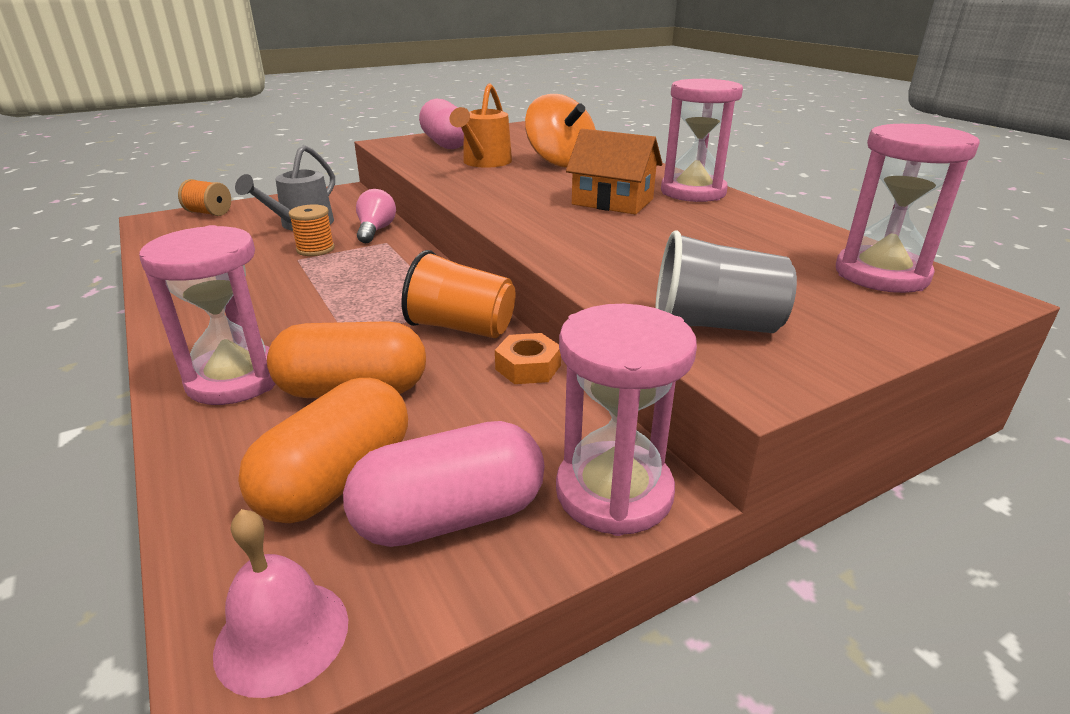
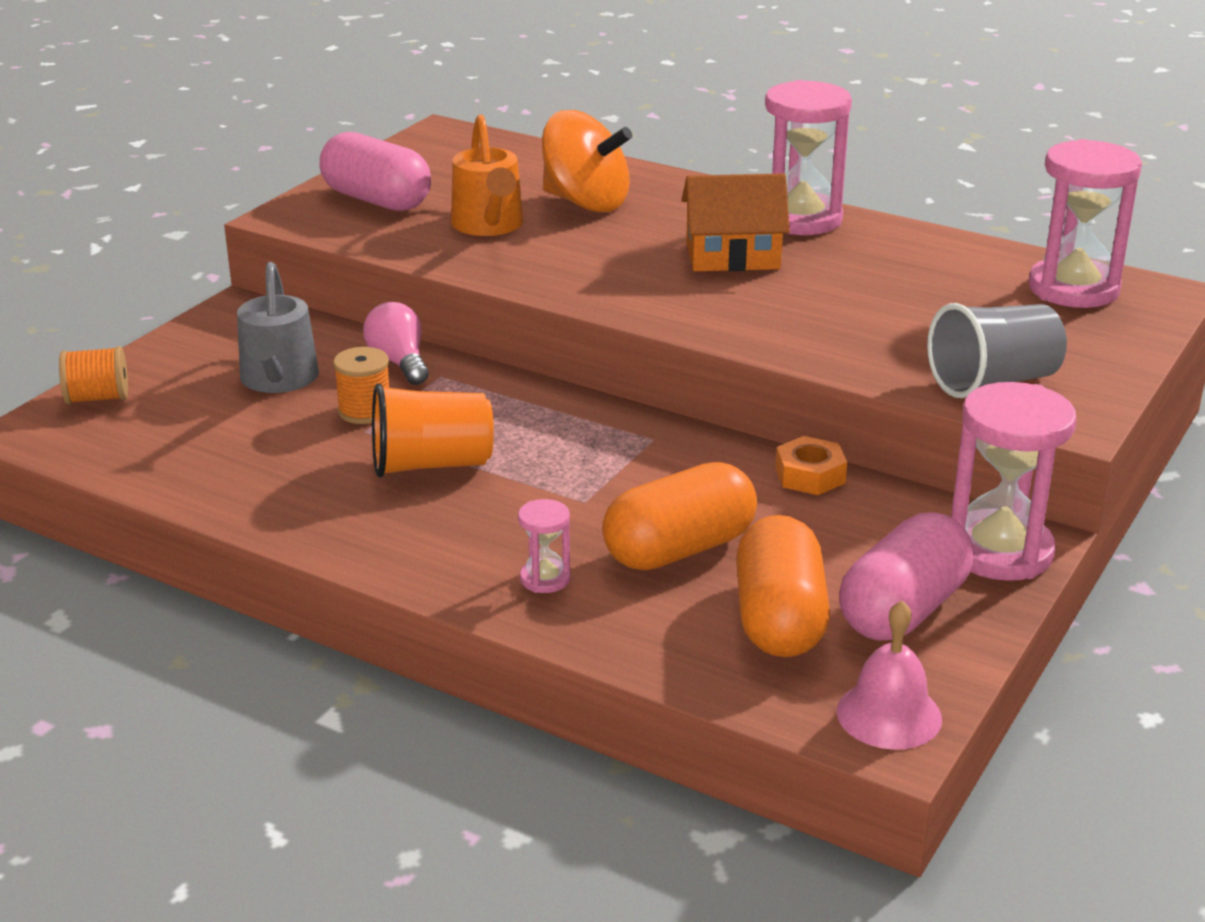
camera: 30 degrees left, 0 degrees up
pink hourglass [139,225,276,405] -> pink hourglass [518,499,571,593], size x0.47
orange cup [401,250,515,338] -> orange cup moved to [372,383,494,477]

